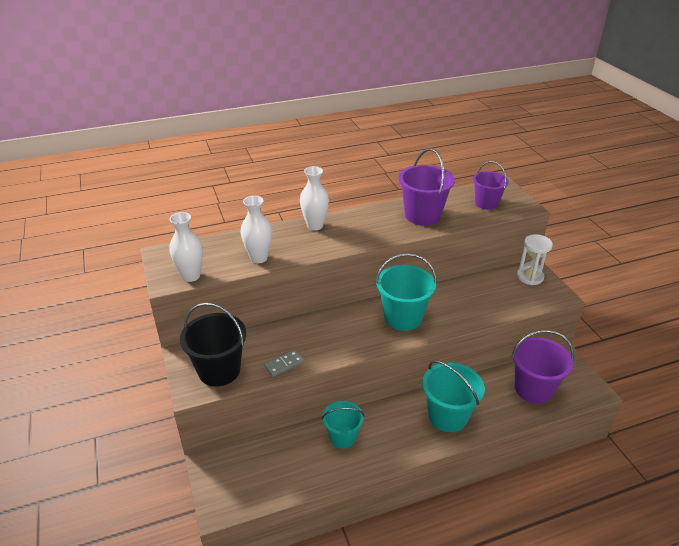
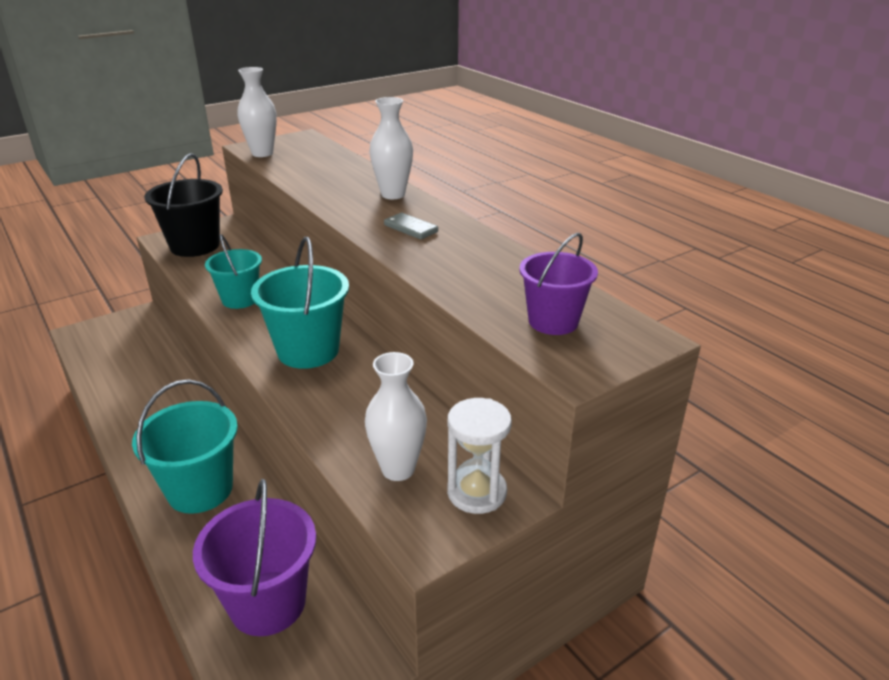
camera: 75 degrees right, 5 degrees down
white vase [240,196,272,263] -> white vase moved to [365,352,427,481]
grey domino [264,350,304,377] -> grey domino moved to [384,213,438,239]
turquoise bucket [322,401,364,448] -> turquoise bucket moved to [205,234,262,309]
purple bucket [399,149,455,226] -> none

